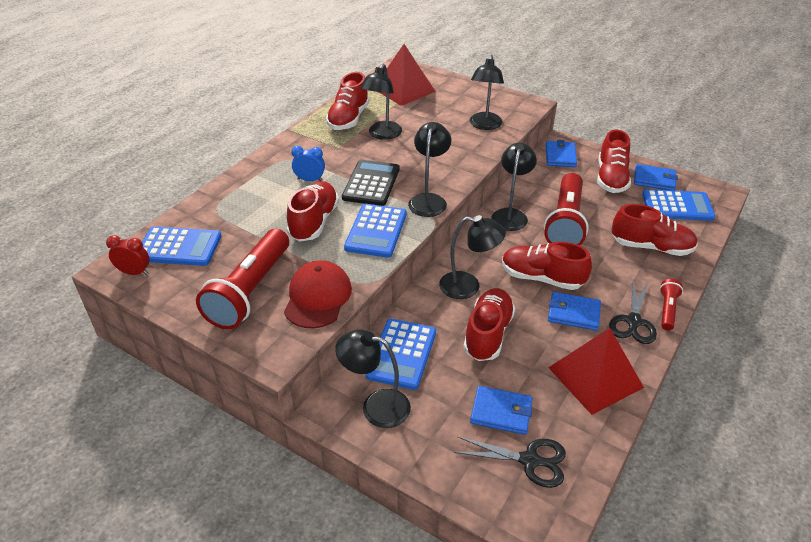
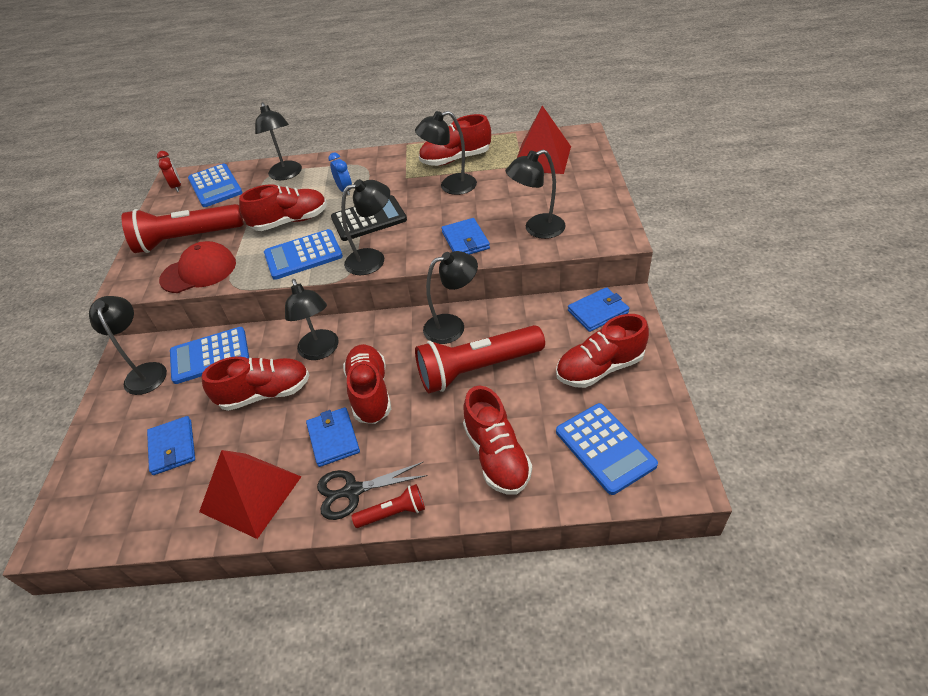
camera: 60 degrees right, 5 degrees up
black scissors [454,436,566,488] -> none
blue wallet [634,164,678,191] -> blue wallet moved to [441,218,490,255]
none -> black lamp [255,102,302,180]

